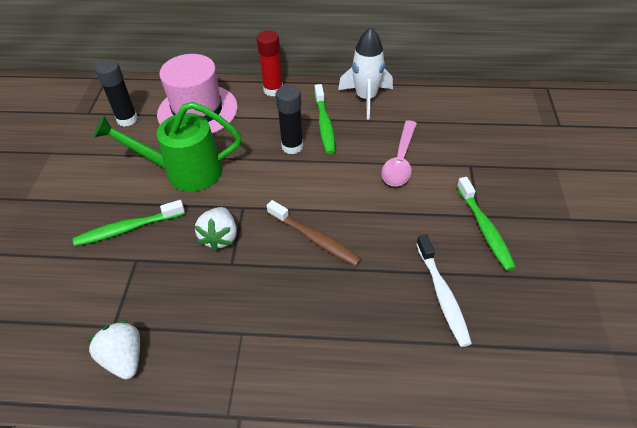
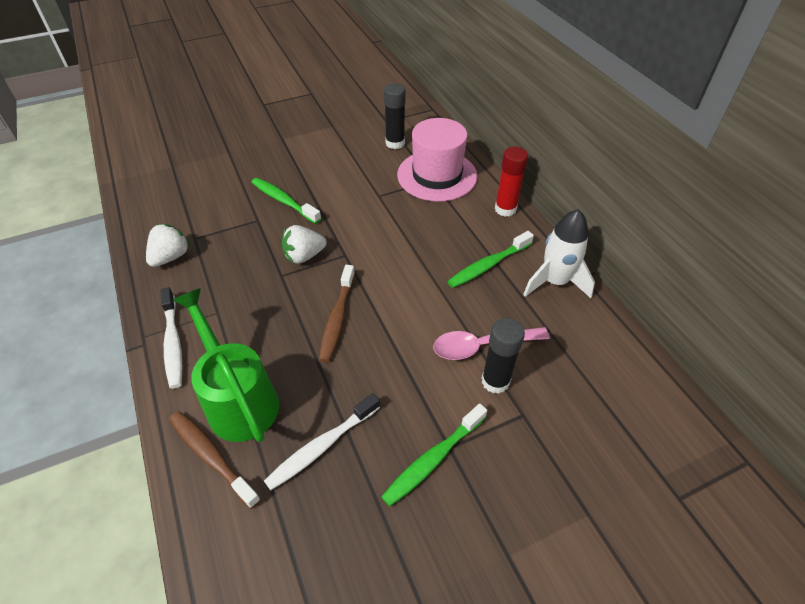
camera: 60 degrees right, 0 degrees up
green watering can [94,102,241,191] -> green watering can moved to [172,288,279,442]
black glue stick [276,85,304,154] -> black glue stick moved to [482,318,525,394]
none -> white toothbrush [160,287,183,389]
none -> brown toothbrush [169,411,261,509]

